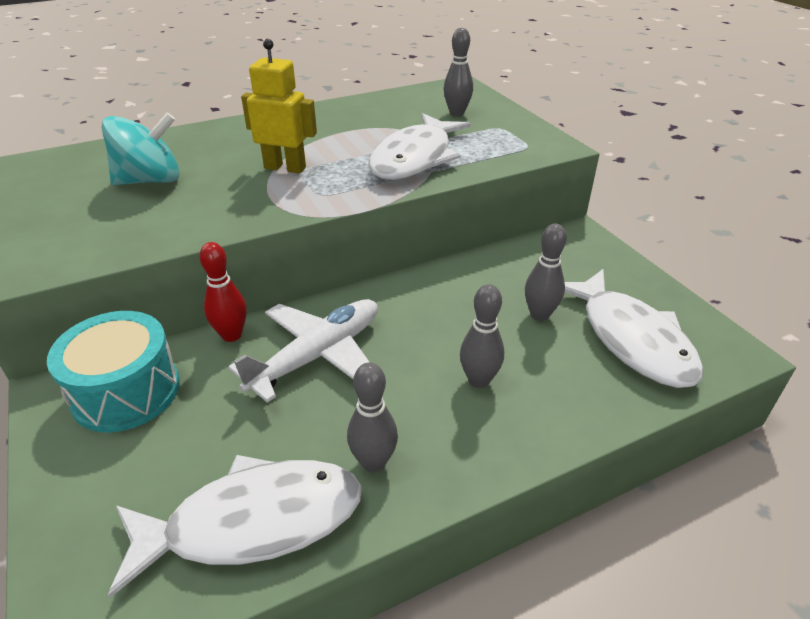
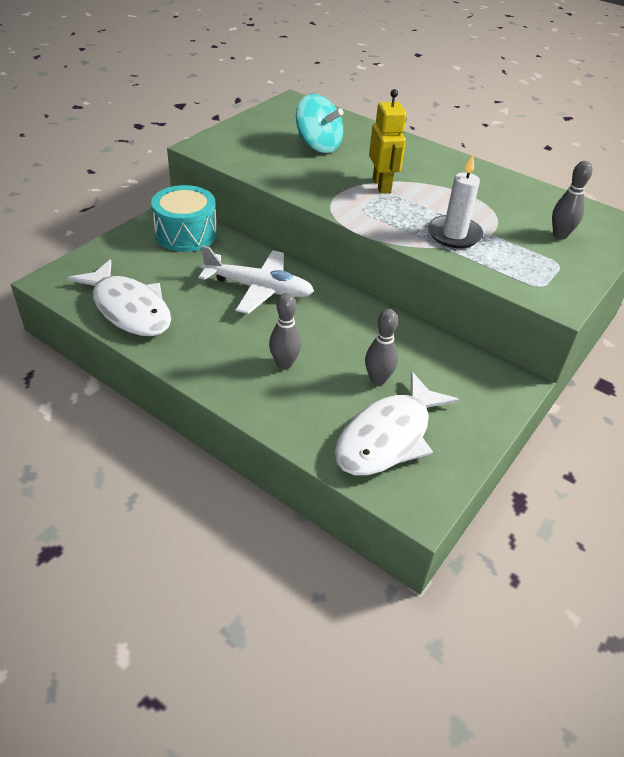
camera: 60 degrees right, 5 degrees up
red bowling pin [199,242,247,342] -> none
grey bowling pin [347,362,398,473] -> none
white fish [369,113,471,180] -> white candle [428,155,483,248]

